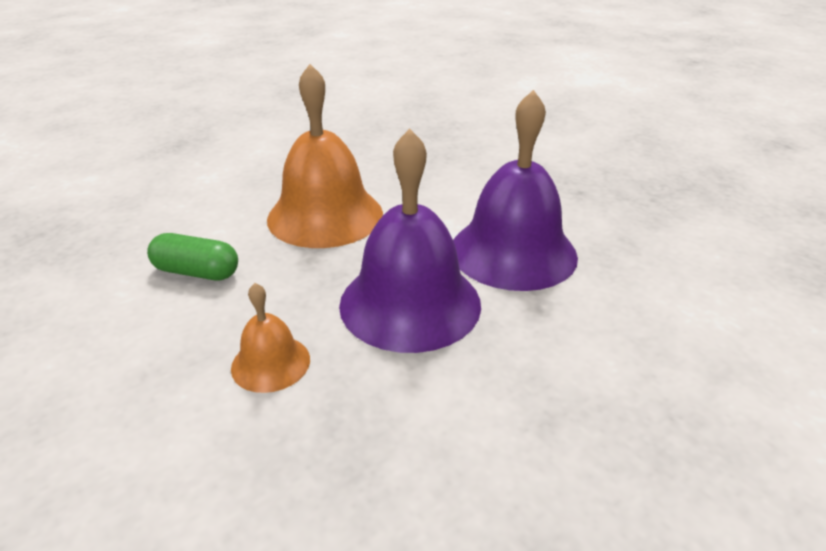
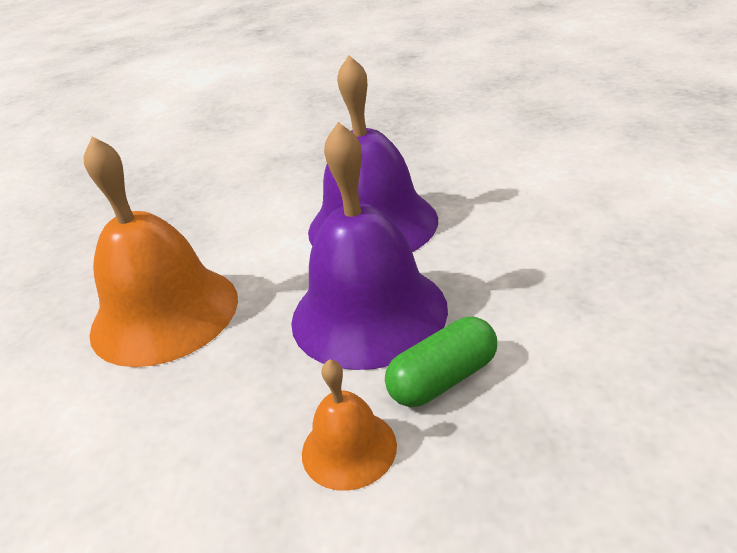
camera: 45 degrees left, 0 degrees up
green capsule [147,233,238,281] -> green capsule moved to [385,317,497,407]

